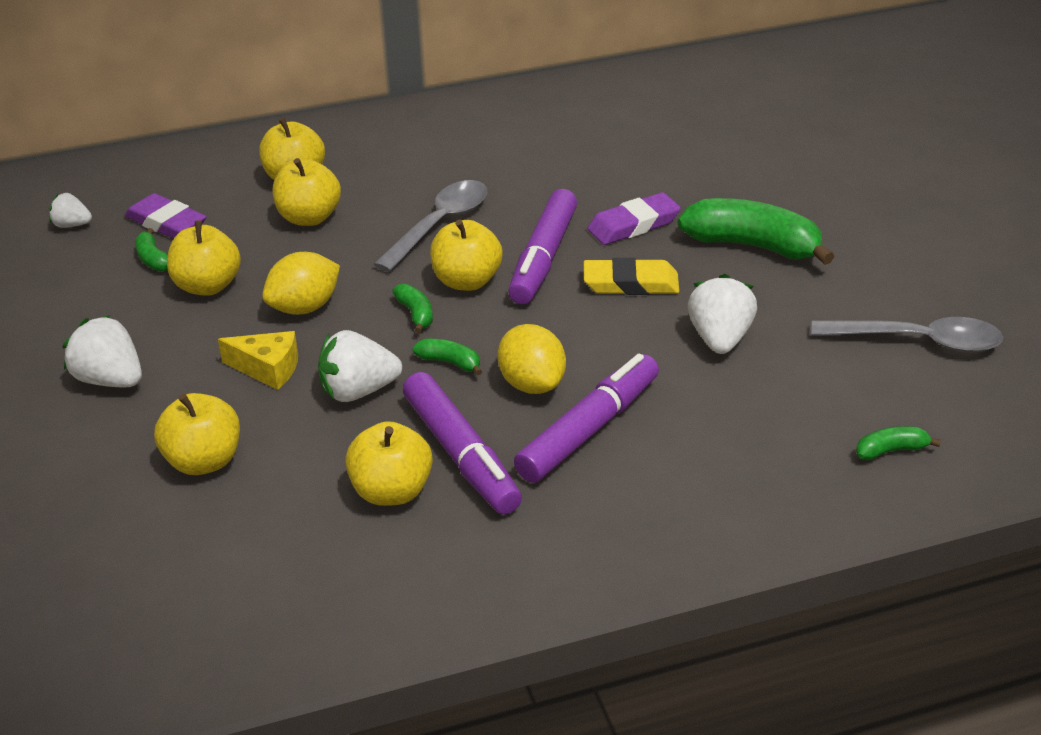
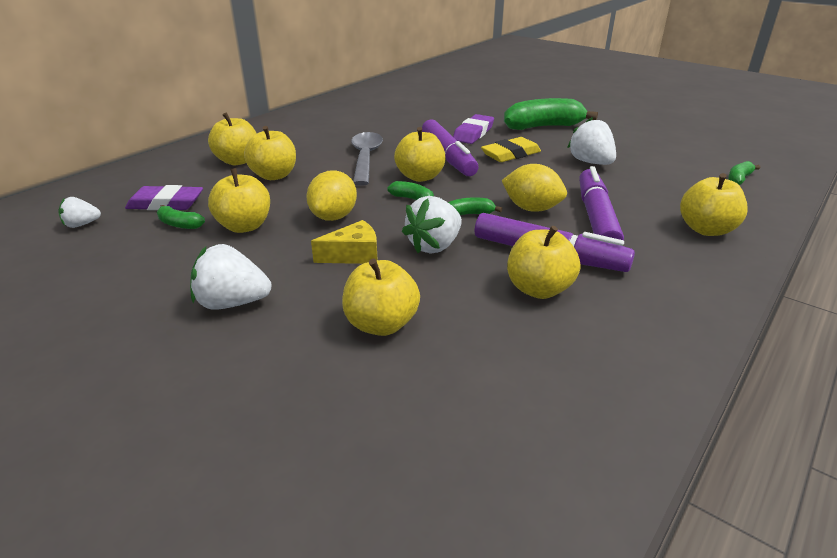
camera: 35 degrees left, 5 degrees down
grey spoon [812,317,1003,353] -> none
none -> yellow apple [680,173,748,236]

